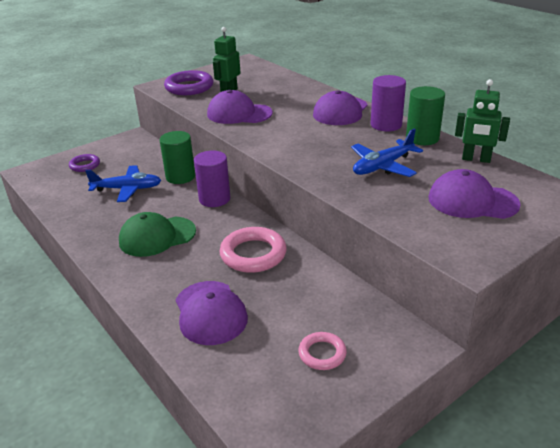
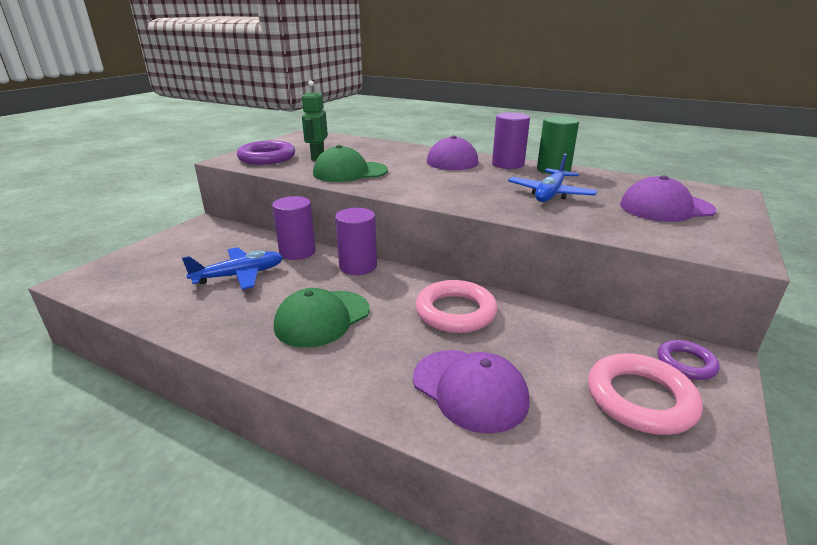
camera: 25 degrees left, 5 degrees down
purple ring [69,154,100,172] -> purple ring moved to [657,340,720,380]
green cylinder [160,131,195,184] -> purple cylinder [272,196,316,260]
purple cap [207,90,273,124] -> green cap [313,145,388,182]
pink ring [298,332,347,370] -> pink ring [588,353,703,435], size x1.72
green robot [455,79,510,163] -> none

